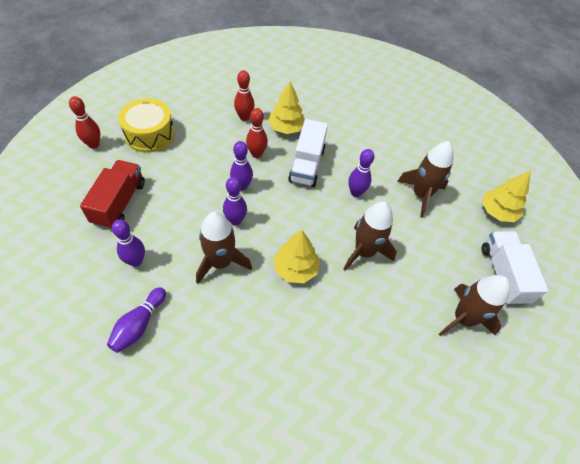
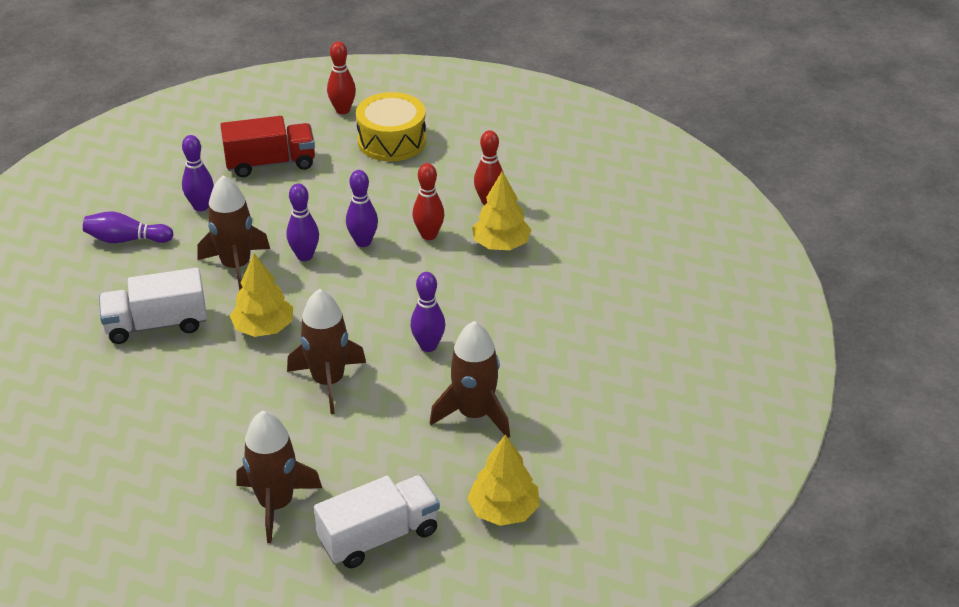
camera: 70 degrees right, 15 degrees down
white truck [288,119,328,187] -> white truck moved to [99,268,207,344]

